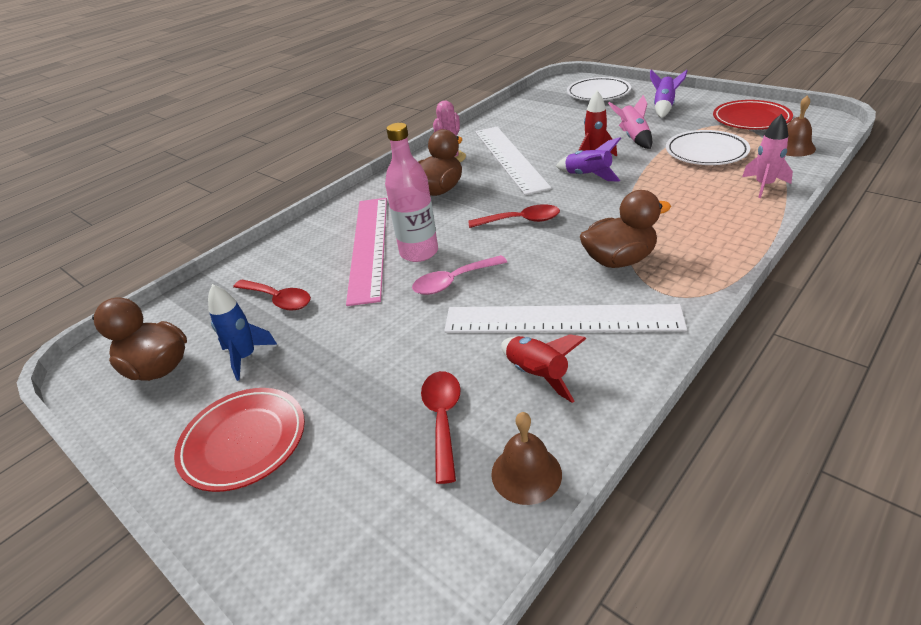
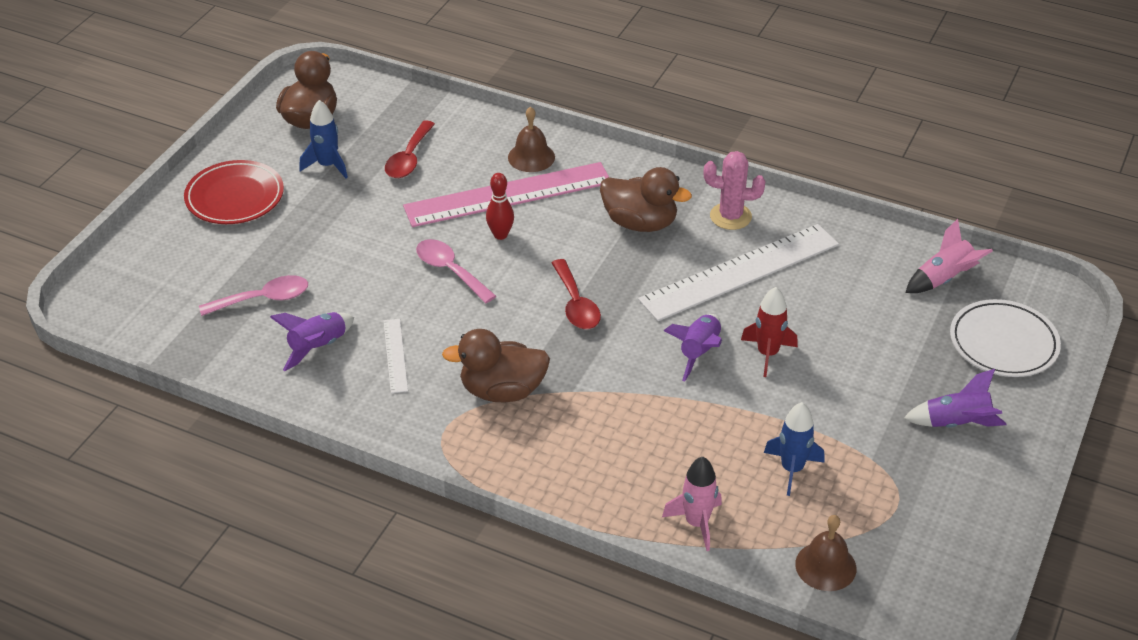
camera: 70 degrees right, 5 degrees up
pink bottle [385,123,438,262] -> red bowling pin [486,173,514,240]
red spoon [421,371,461,484] -> pink spoon [199,275,308,316]
white ruler [444,304,687,333] -> white ruler [384,319,408,393], size x0.44
brown bell [491,412,562,505] -> brown bell moved to [508,106,555,172]
red rocket [501,334,587,403] -> purple rocket [270,312,354,371]
brown duck [580,190,671,268] -> brown duck turned 120 degrees clockwise [442,329,550,403]
pink rocket [608,95,652,149] -> pink rocket moved to [906,219,993,293]
white plate [666,130,750,165] -> blue rocket [764,402,825,496]
red plate [713,100,793,130] -> none

